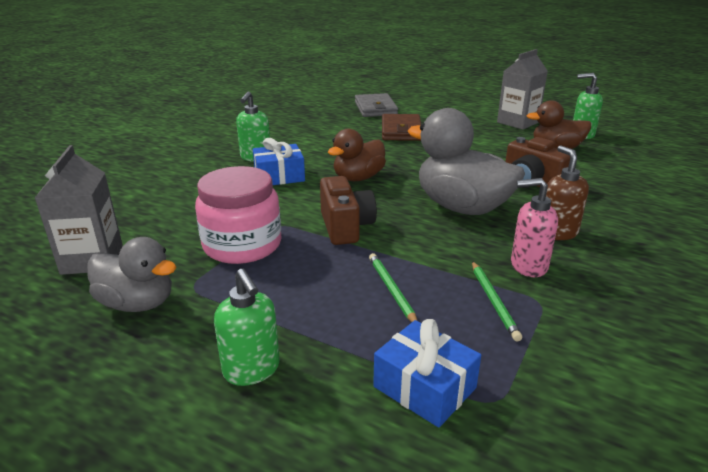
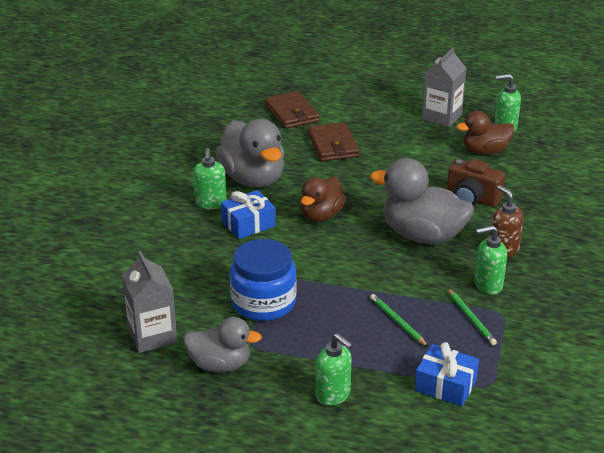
camera: 15 degrees left, 5 degrees up
pink jar [195,166,282,264] -> blue jar [230,239,297,321]
brown camera [320,176,377,245] -> none
grey wallet [355,93,398,117] -> brown wallet [265,91,320,129]
pink soap dispenser [511,178,558,277] -> green soap dispenser [475,225,507,295]
none -> grey duck [215,119,285,188]

